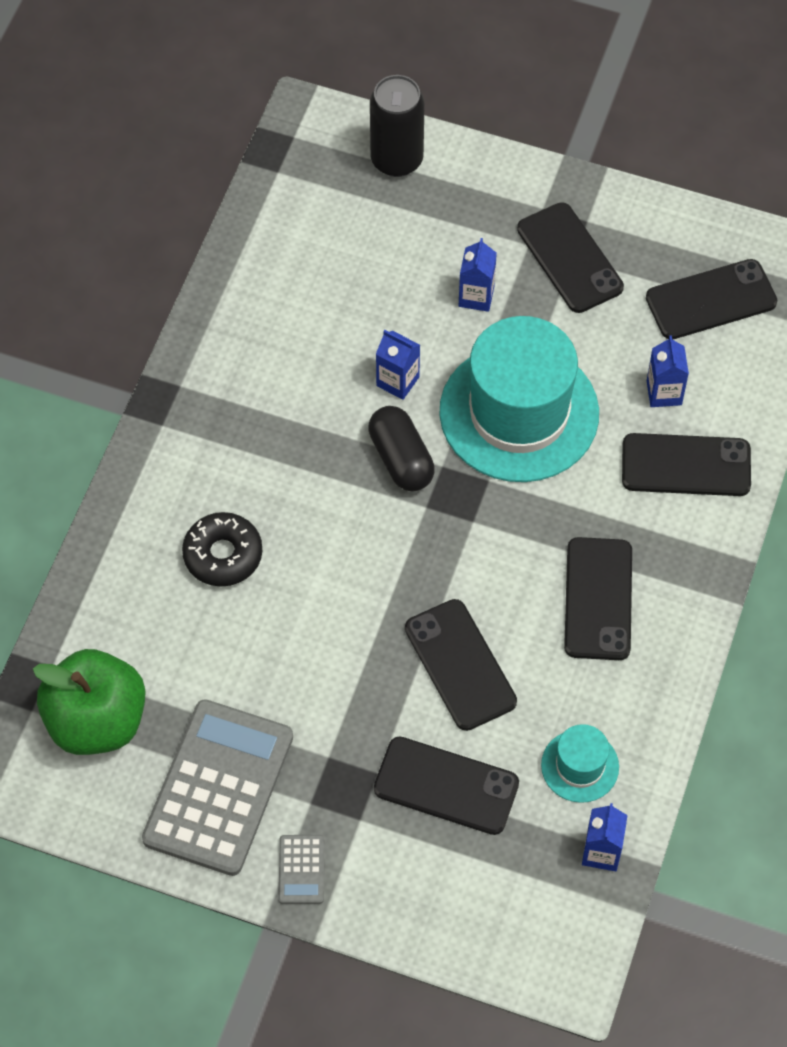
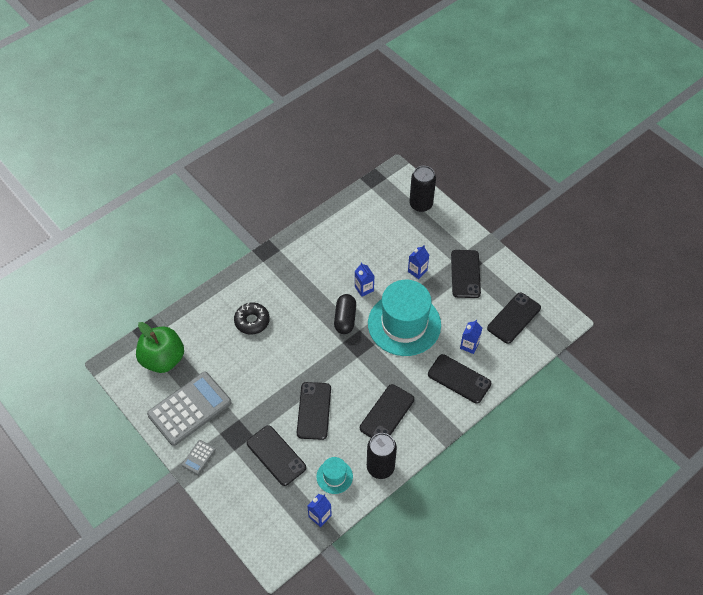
camera: 30 degrees right, 5 degrees down
black phone [646,259,777,339] -> black phone turned 60 degrees counterclockwise [487,292,541,344]
none -> black can [367,433,397,479]

